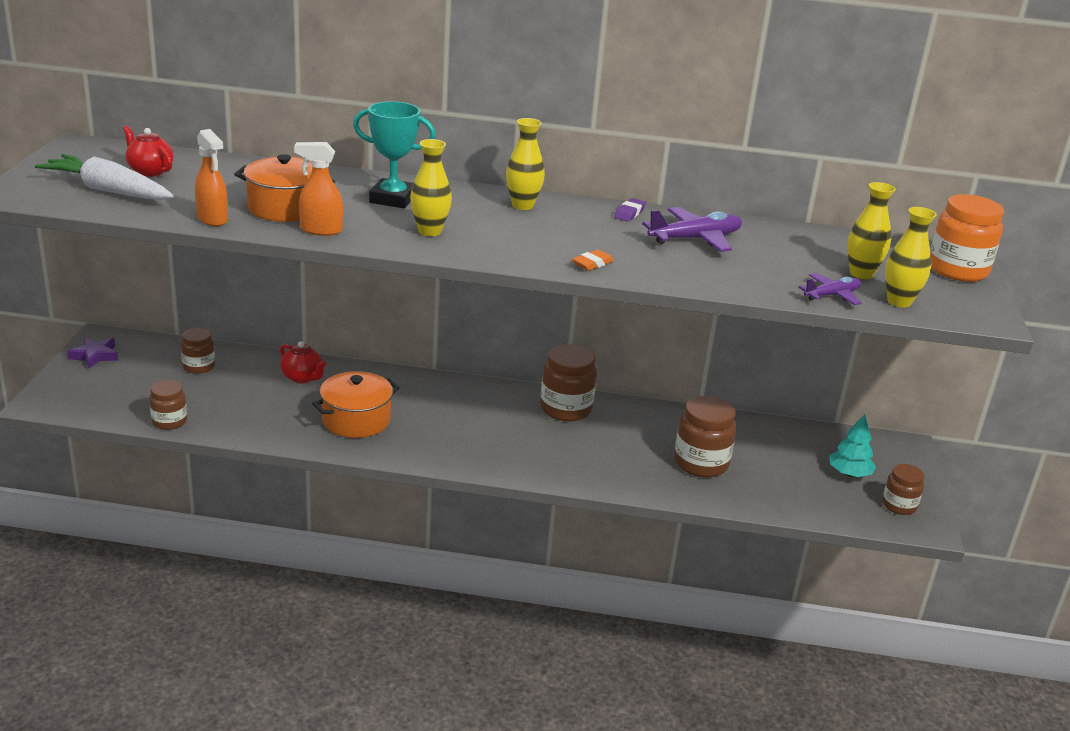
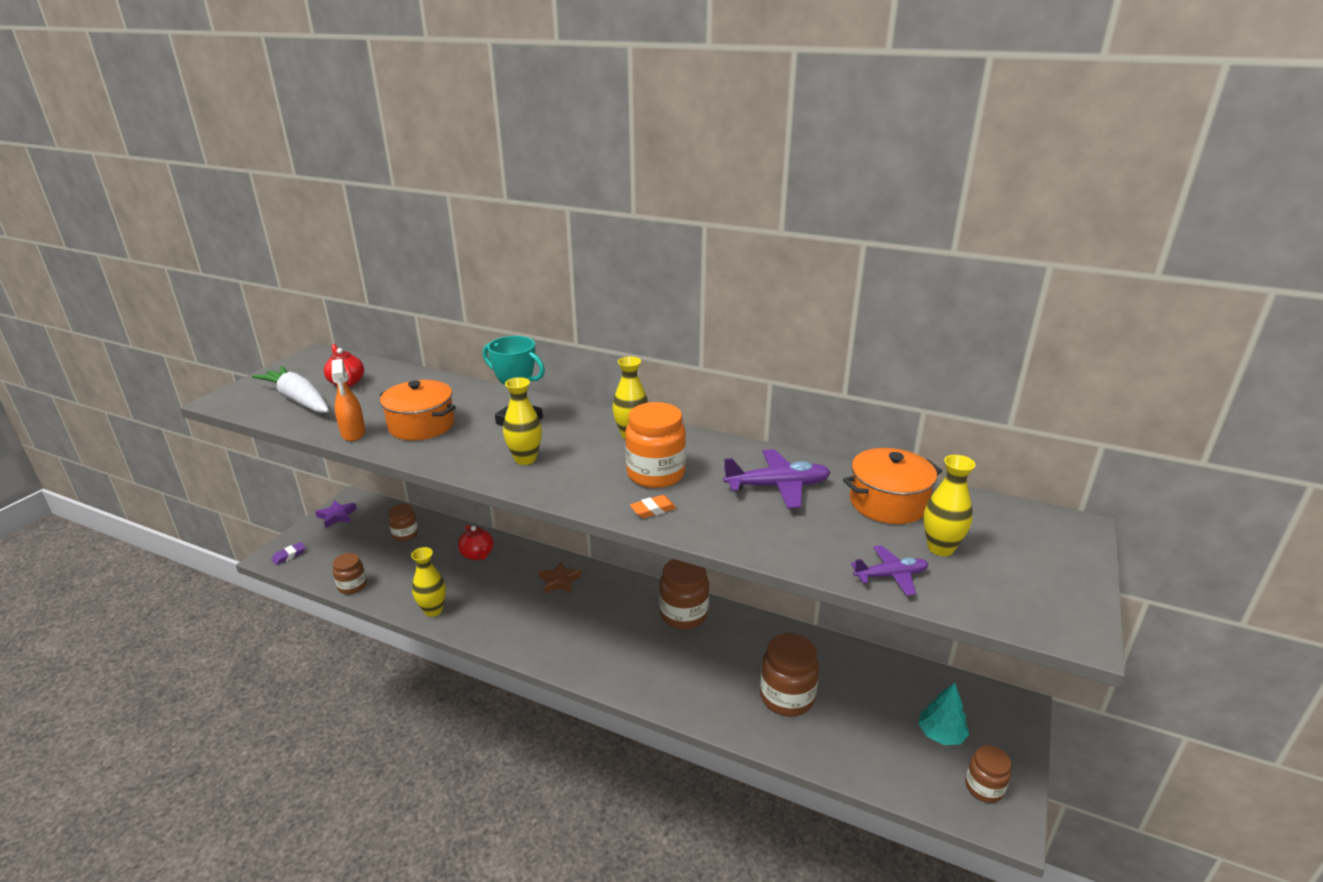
camera: 20 degrees right, 0 degrees up
orange spray bottle [294,142,343,236] -> none
orange pot [312,371,400,438] -> orange pot moved to [843,448,942,524]
purple eraser [614,198,646,222] -> purple eraser moved to [271,542,306,565]
yellow vase [885,207,937,307] -> yellow vase moved to [411,547,446,617]
orange jar [930,194,1004,282] -> orange jar moved to [625,402,686,488]
none -> brown star [539,561,581,594]

